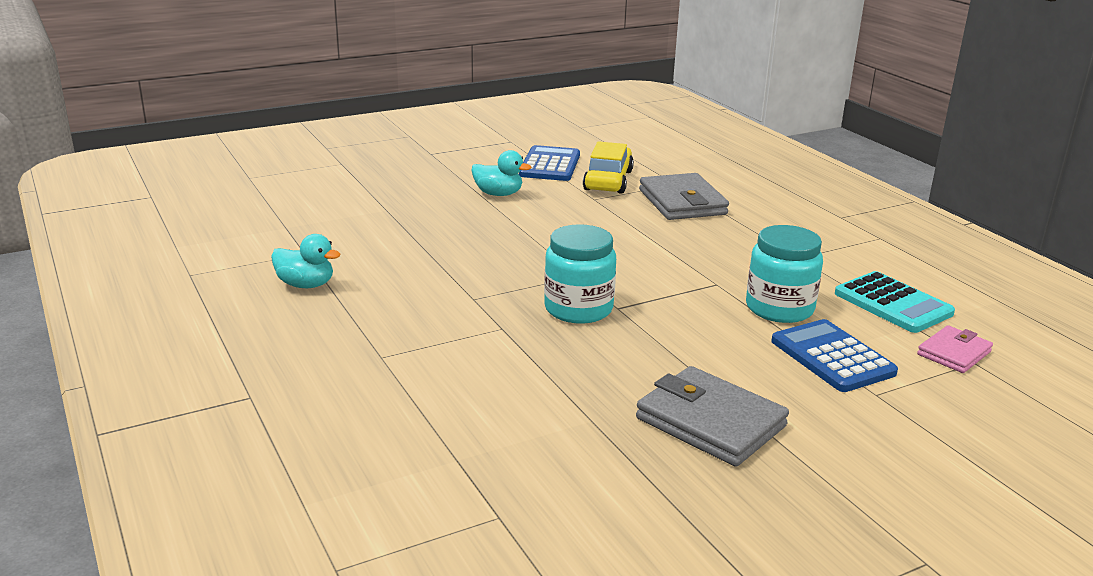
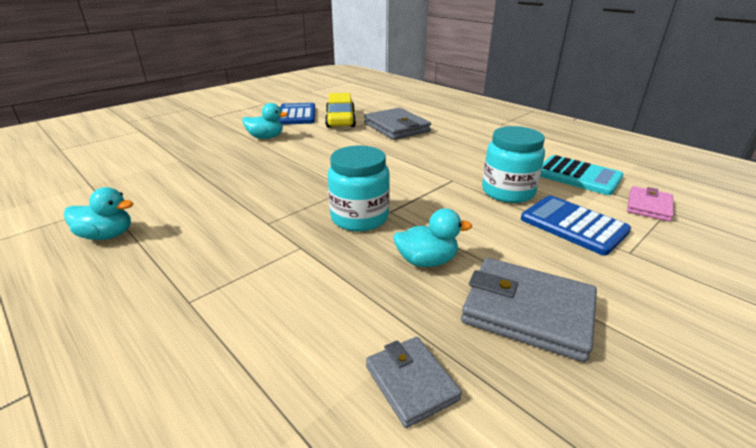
camera: 15 degrees left, 5 degrees up
none -> grey wallet [366,337,462,428]
none -> turquoise duck [393,208,472,267]

